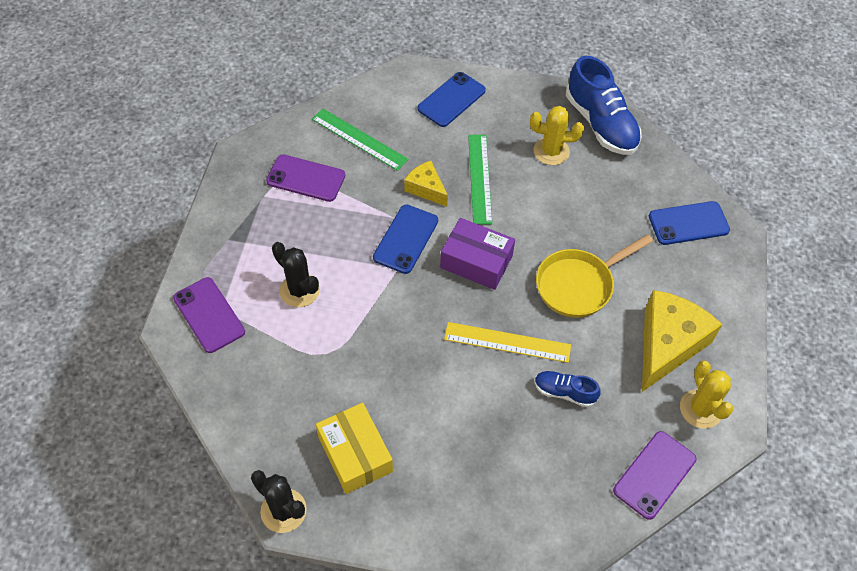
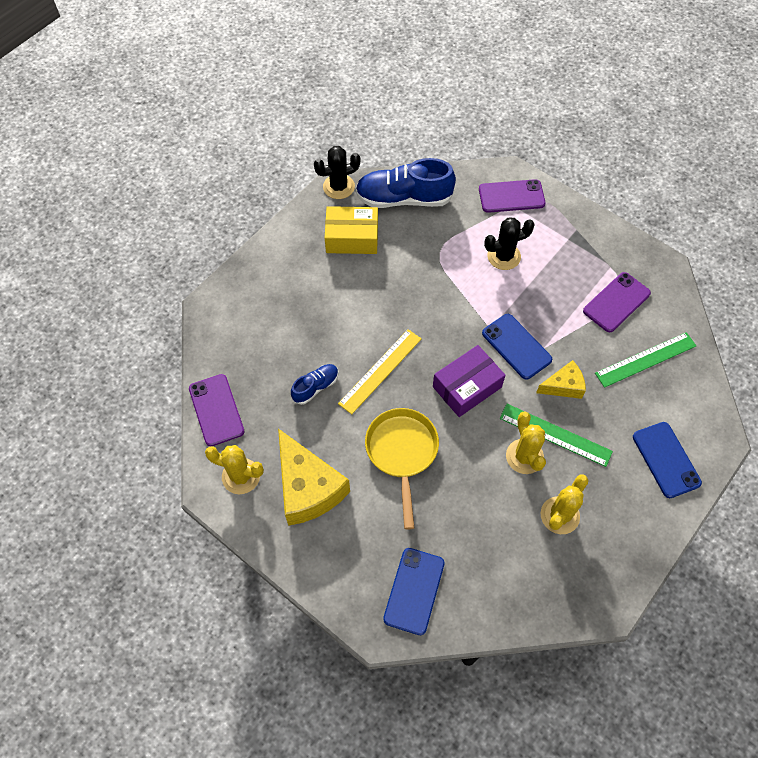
camera: 120 degrees right, 5 degrees up
blue shoe [566,56,642,155] -> blue shoe moved to [355,158,456,208]
none -> yellow cactus [506,411,546,474]

